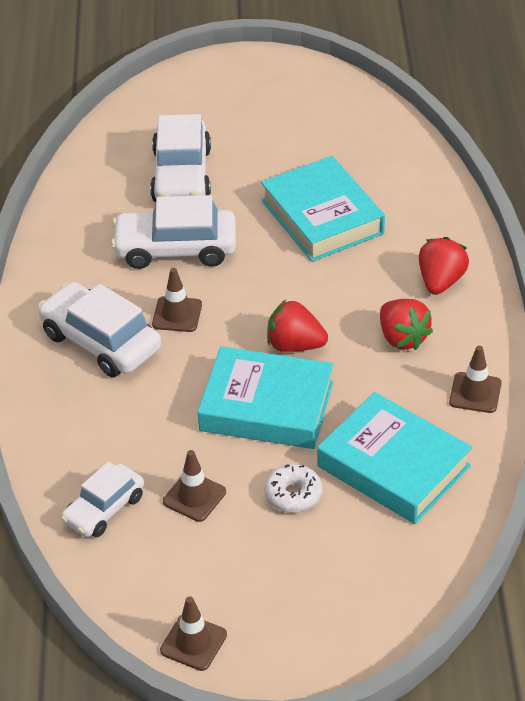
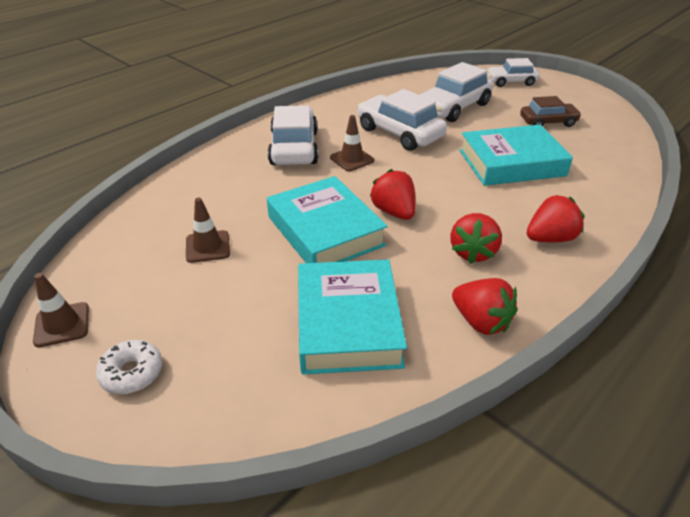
camera: 45 degrees right, 5 degrees down
white car [61,461,144,537] -> white car moved to [487,58,540,87]
turquoise book [261,156,385,262] -> turquoise book turned 60 degrees clockwise [459,125,573,186]
white donut [264,464,322,513] -> white donut moved to [96,340,162,394]
brown traffic cone [449,346,502,413] -> red strawberry [452,278,517,335]
none -> brown car [520,96,582,127]

